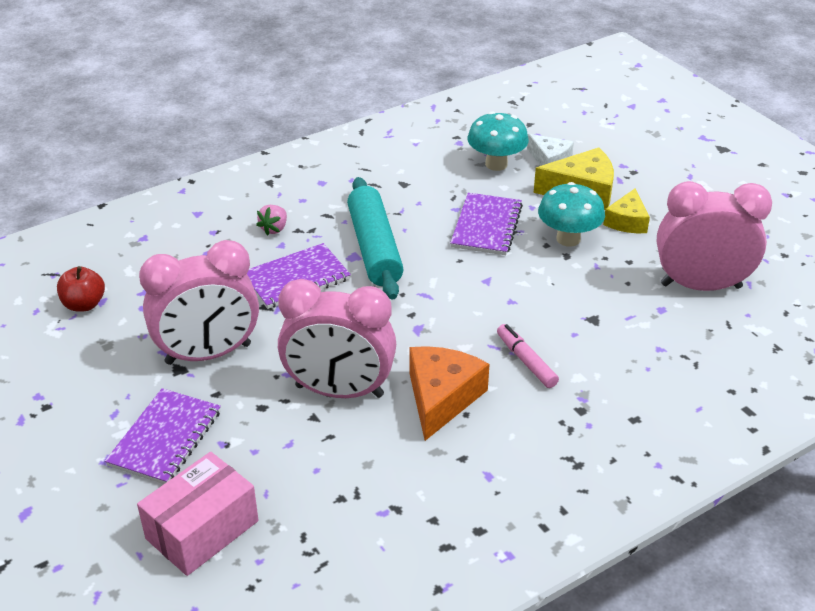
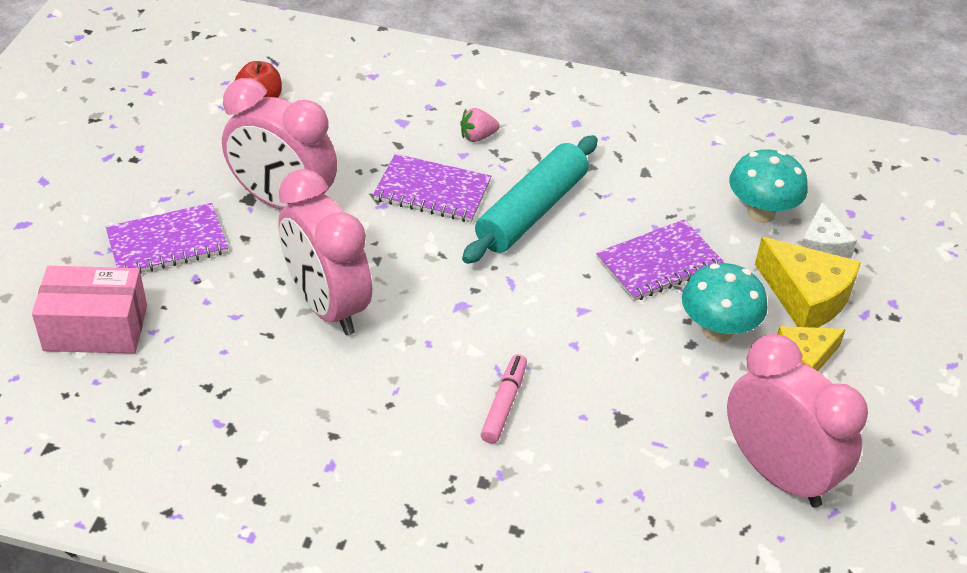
camera: 45 degrees right, 5 degrees up
orange cheese [409,346,490,441] -> none

